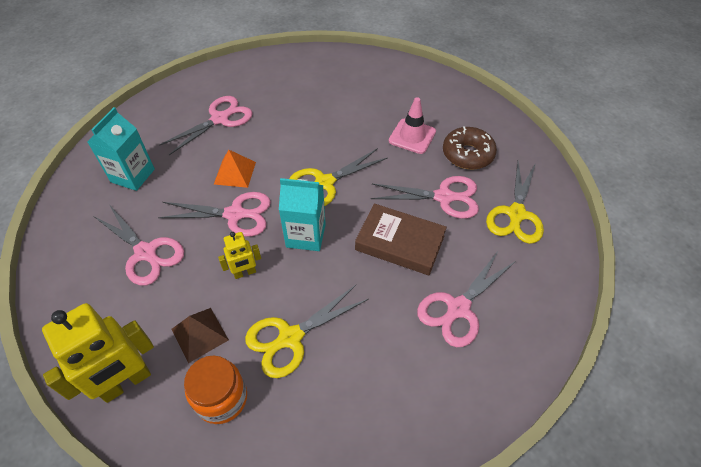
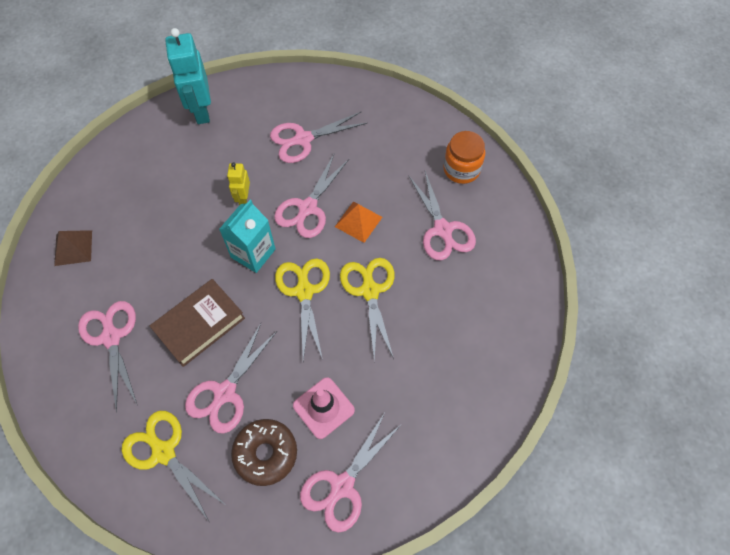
camera: 115 degrees right, 10 degrees up
yellow robot [42,303,154,403] -> turquoise robot [165,28,211,124]
turquoise carton [88,107,155,191] -> none
brown pyramid [171,308,229,363] -> brown pyramid moved to [54,230,92,266]
orange jar [184,356,247,424] -> orange jar moved to [443,131,485,184]
yellow scissors [245,285,369,378] -> yellow scissors moved to [340,258,395,361]
none -> pink scissors [300,413,402,533]

